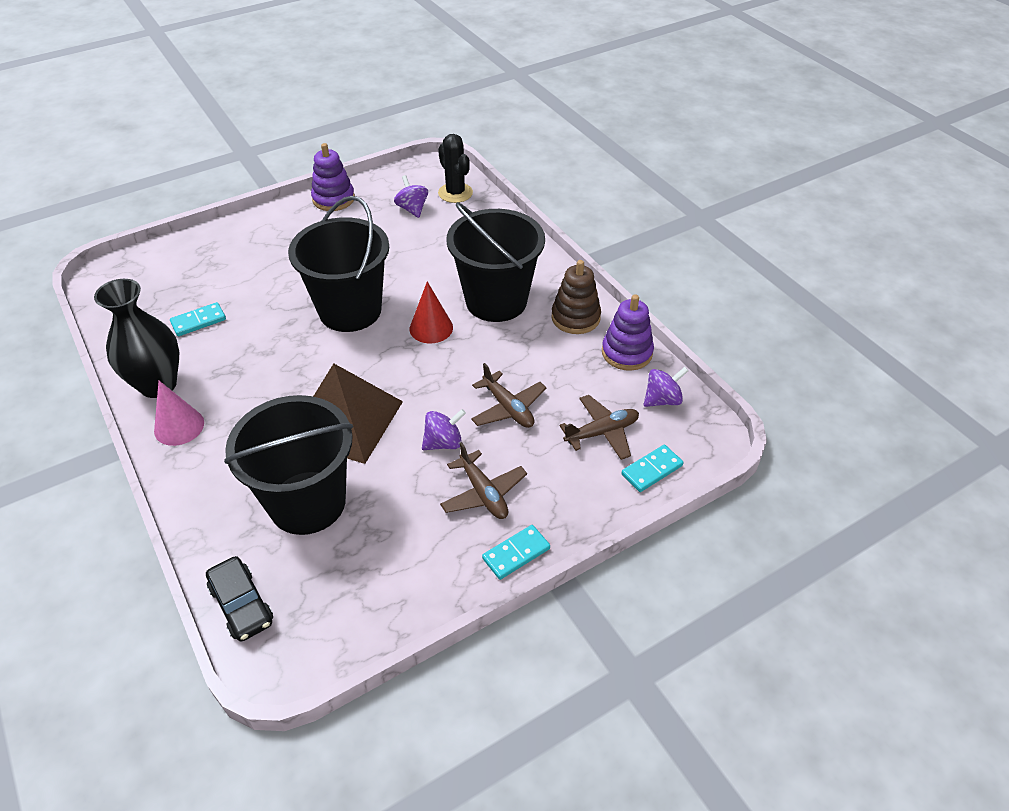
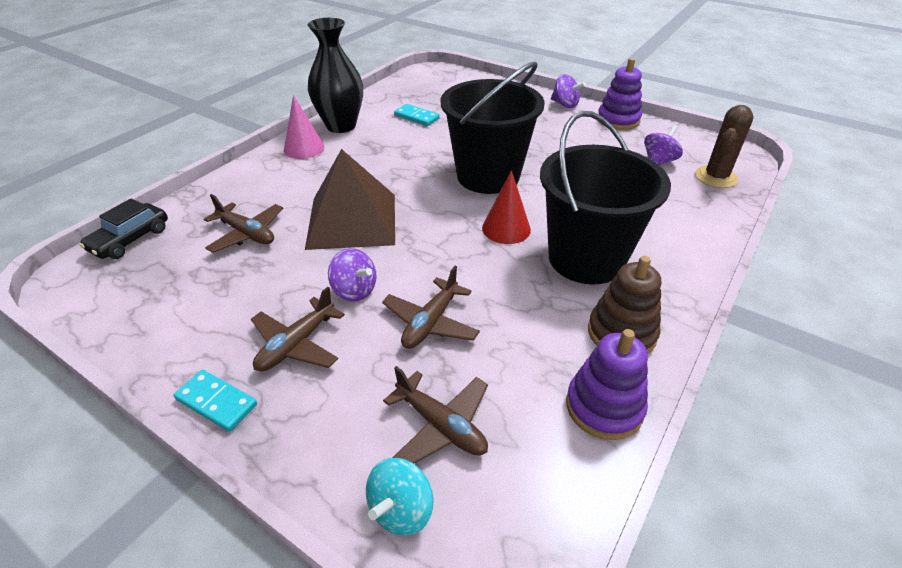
camera: 65 degrees right, 5 degrees down
black bucket [224,395,353,535] -> brown plane [204,194,283,253]
black cactus [438,134,473,203] -> brown cactus [695,105,753,188]
turquoise domino [621,445,683,492] -> turquoise spinning top [366,458,433,535]
purple spinning top [644,367,688,407] -> purple spinning top moved to [551,74,586,108]

